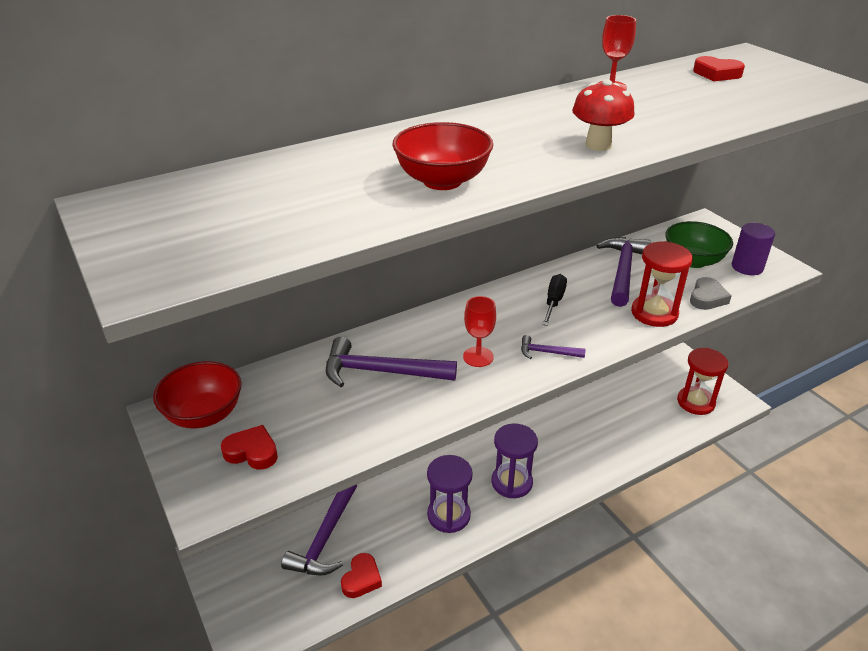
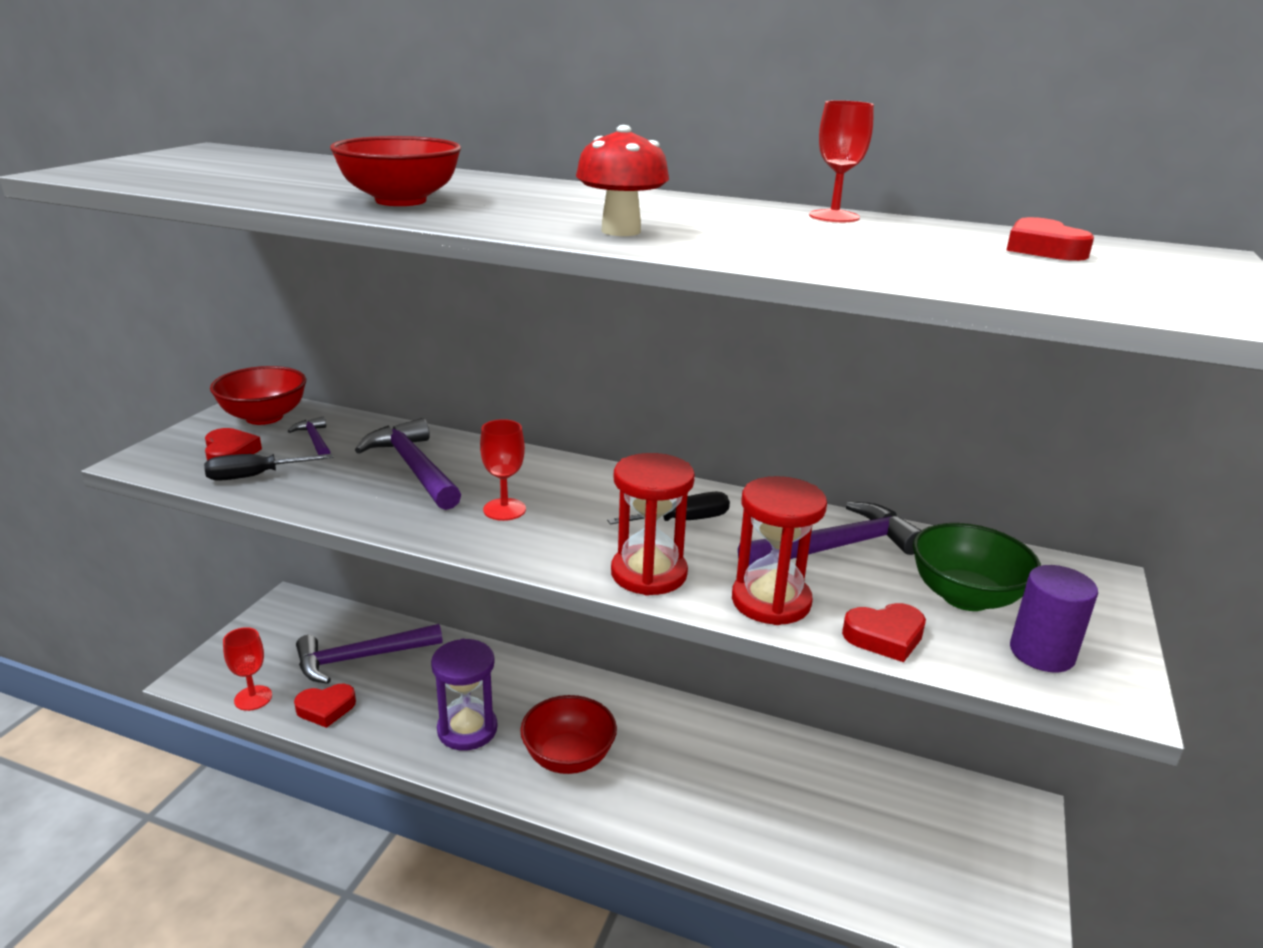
camera: 50 degrees right, 10 degrees down
purple hourglass [491,423,538,498] -> red bowl [520,695,617,774]
purple hammer [521,335,585,359] -> purple hammer moved to [288,417,330,455]
red hourglass [677,348,728,415] -> red hourglass moved to [611,453,695,596]
grey heart [690,277,732,310] -> red heart [842,603,926,662]
none -> black screwdriver [204,454,333,481]
none -> red goblet [223,627,272,711]

